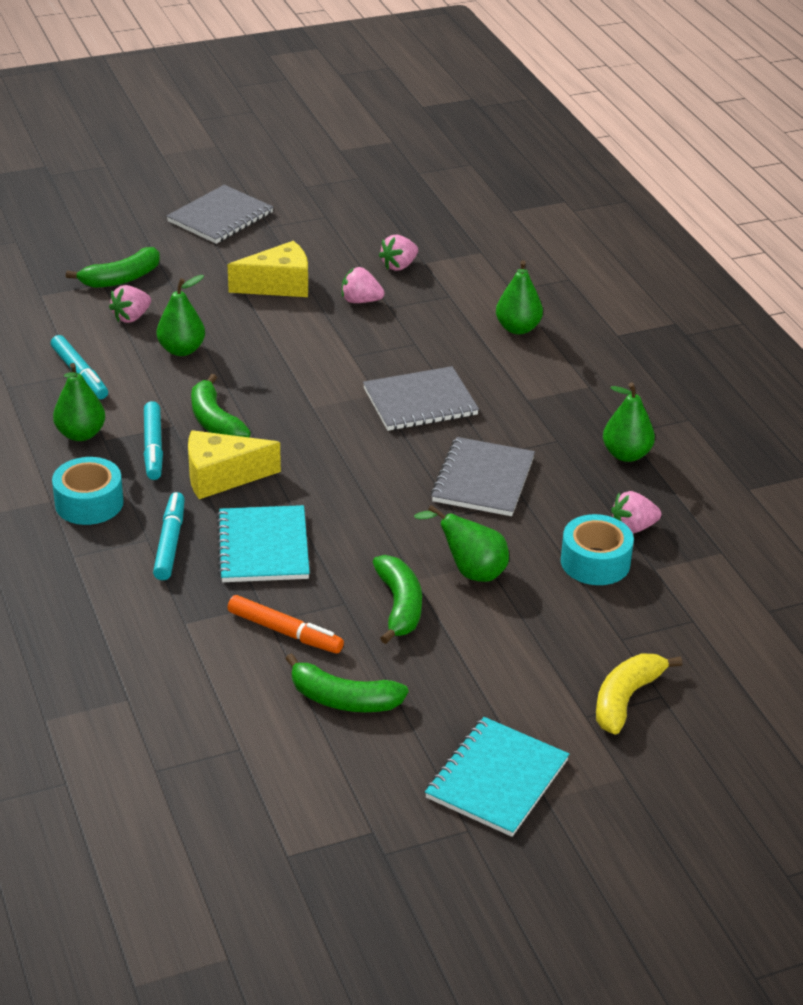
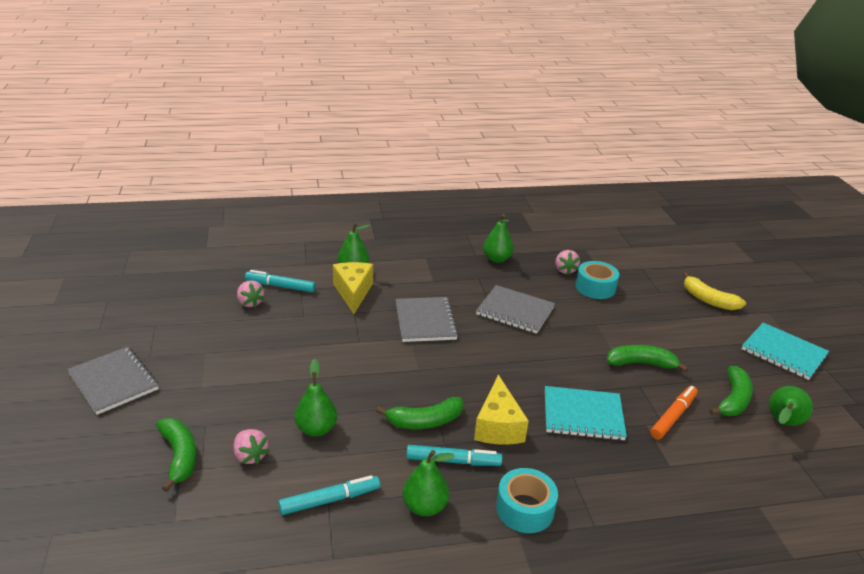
camera: 80 degrees left, 5 degrees down
turquoise marker [153,492,185,580] -> turquoise marker moved to [245,270,316,292]
yellow cheese [228,241,308,297] -> yellow cheese moved to [333,262,373,314]
pink strawberry [342,267,384,303] -> none
green pear [414,505,509,582] -> green pear moved to [769,386,813,426]

